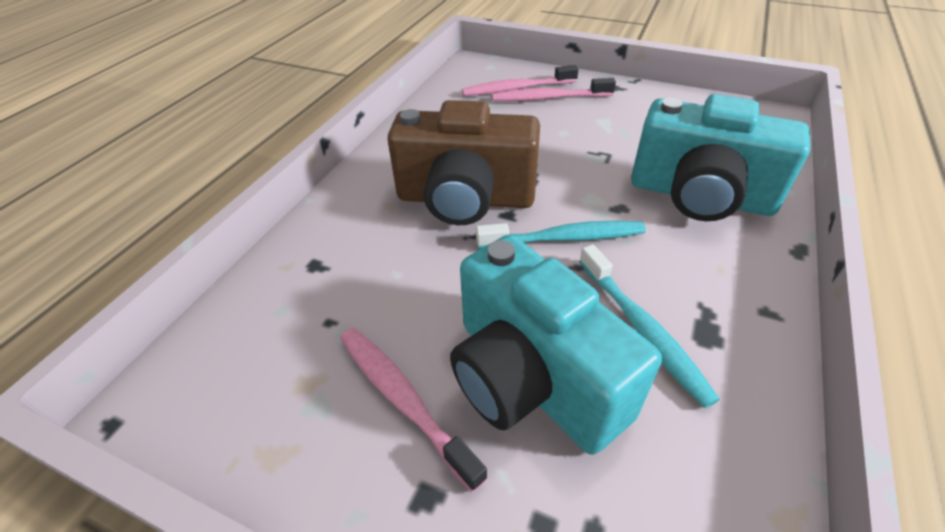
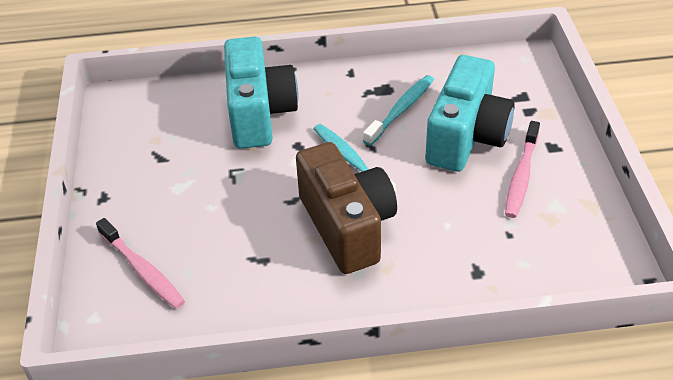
camera: 120 degrees left, 0 degrees up
pink toothbrush [492,78,616,101] -> none

